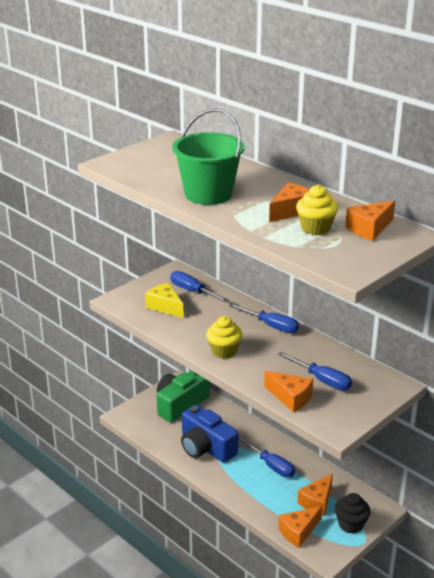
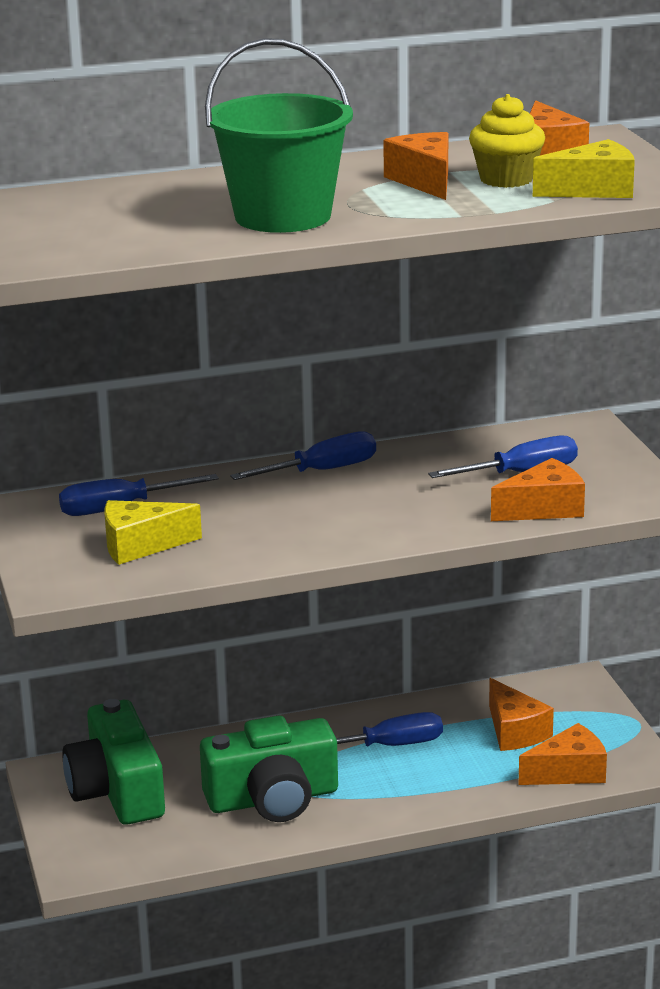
camera: 60 degrees left, 5 degrees down
blue camera [181,405,239,463] -> green camera [200,715,338,822]
yellow cupcake [206,316,243,359] -> none
orange cheese [278,506,322,548] -> orange cheese turned 105 degrees counterclockwise [519,723,607,785]
black cupcake [335,493,370,534] -> none
none -> yellow cheese [533,139,635,198]

